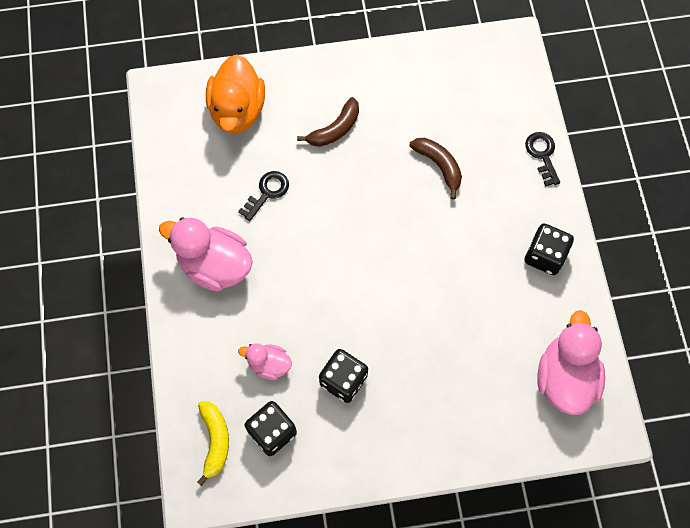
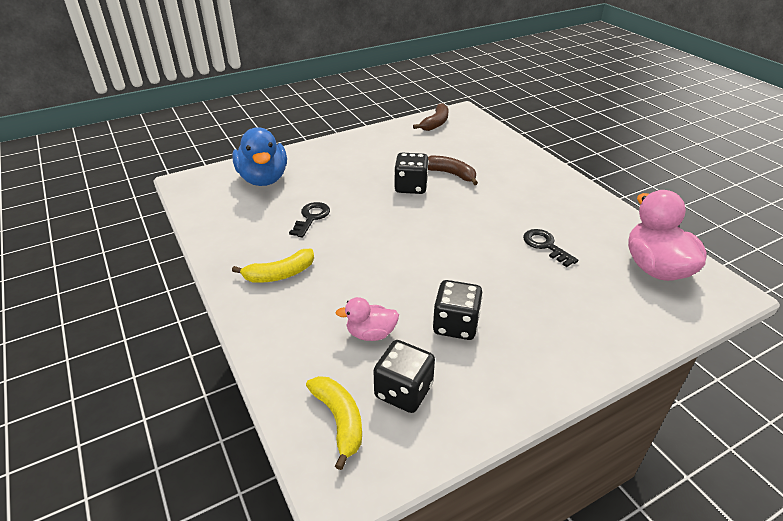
camera: 20 degrees left, 30 degrees down
pink duck [159,217,253,292] -> yellow banana [232,249,314,283]
orange duck [206,54,265,133] -> blue duck [232,127,287,186]
brown banana [297,97,359,147] -> brown banana moved to [413,103,448,131]
black key [525,132,560,187] -> black key moved to [523,229,578,267]
black dice [525,223,574,275] -> black dice moved to [394,153,429,194]

